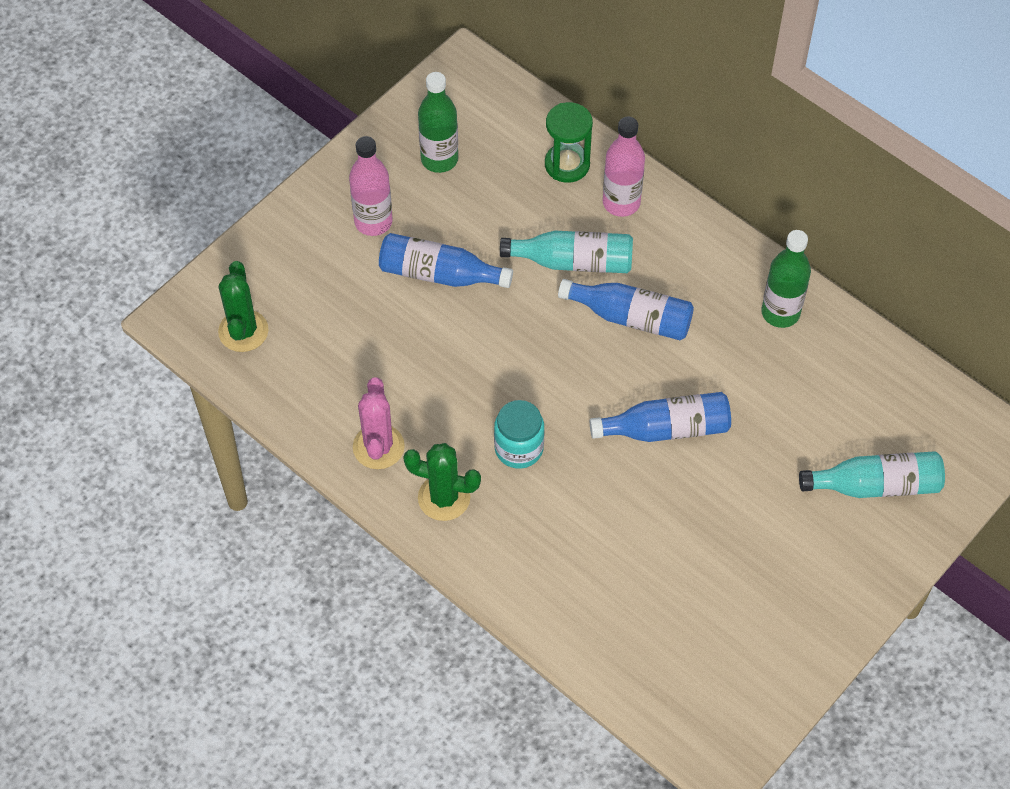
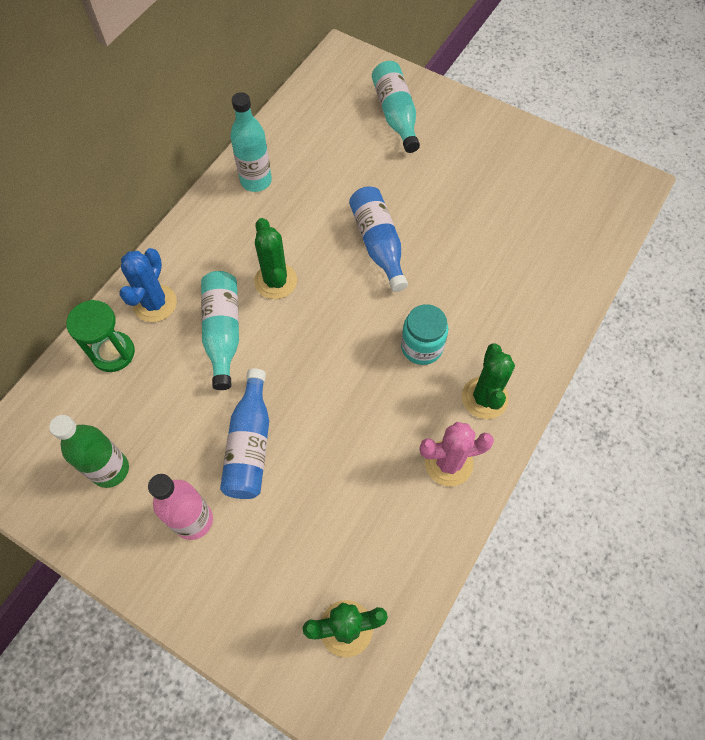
camera: 100 degrees left, 5 degrees up
blue bottle [558,279,694,340] -> green cactus [254,218,297,299]
pink bottle [603,117,645,217] -> blue cactus [119,248,177,322]
green bottle [761,230,811,328] -> turquoise bottle [230,92,272,192]

